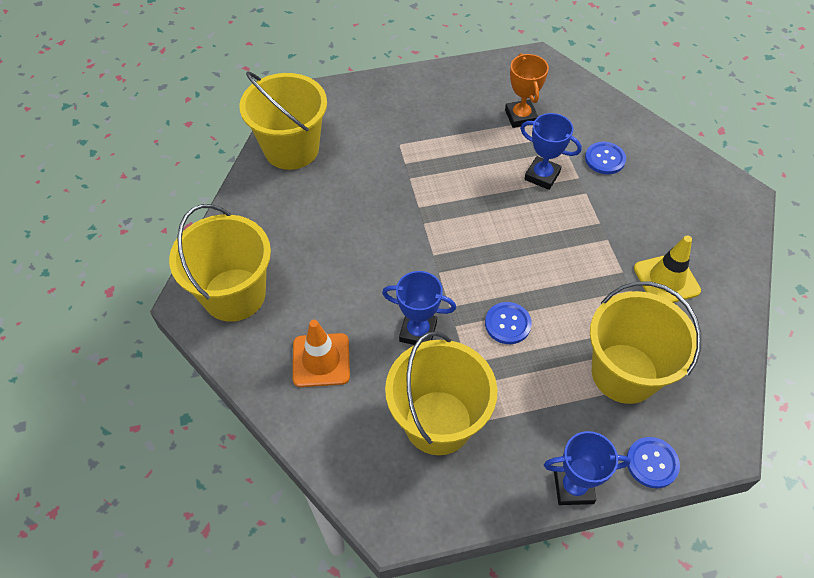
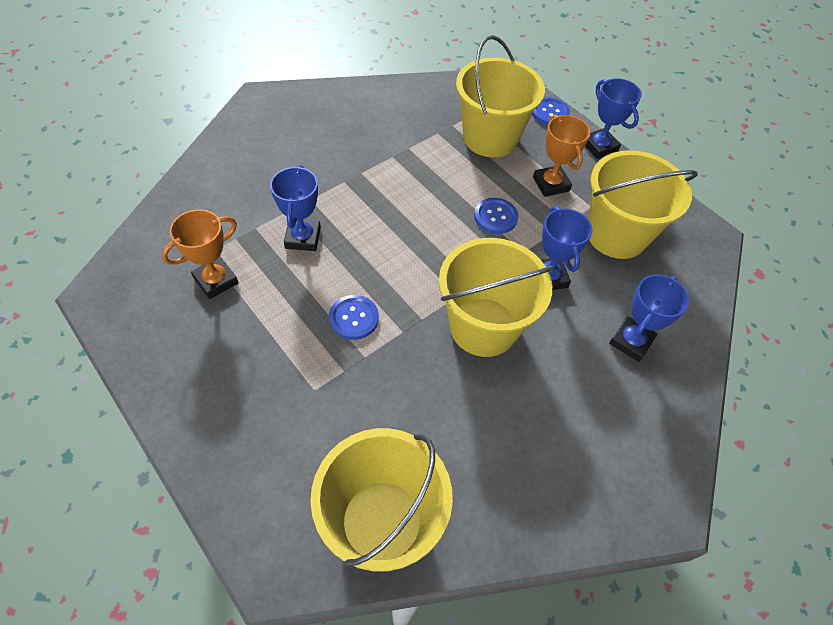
camera: 120 degrees left, 0 degrees up
yellow bucket [169,204,271,322] -> yellow bucket moved to [439,238,555,357]
orange traffic cone [293,320,350,387] -> blue trophy [609,274,689,362]
blue button [585,142,626,174] -> blue button moved to [329,295,379,340]
yellow traffic cone [634,236,701,303] -> none
none -> orange trophy [533,115,590,197]

